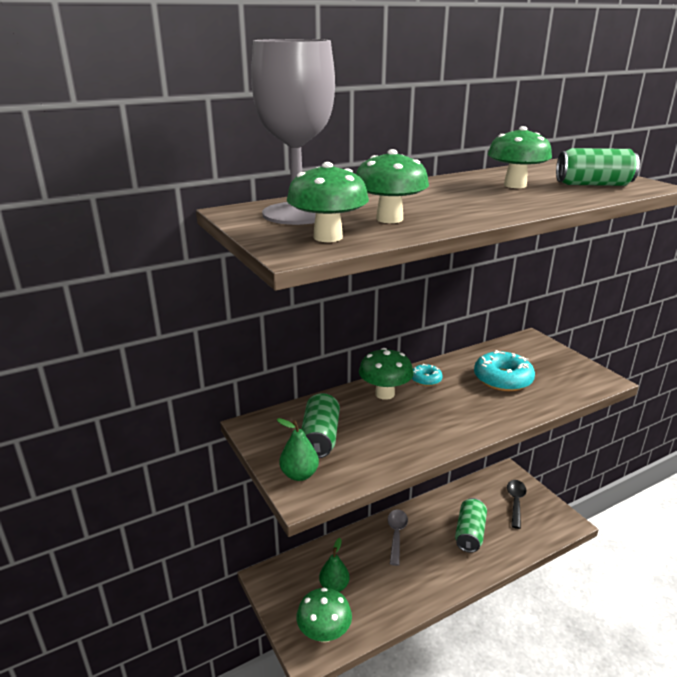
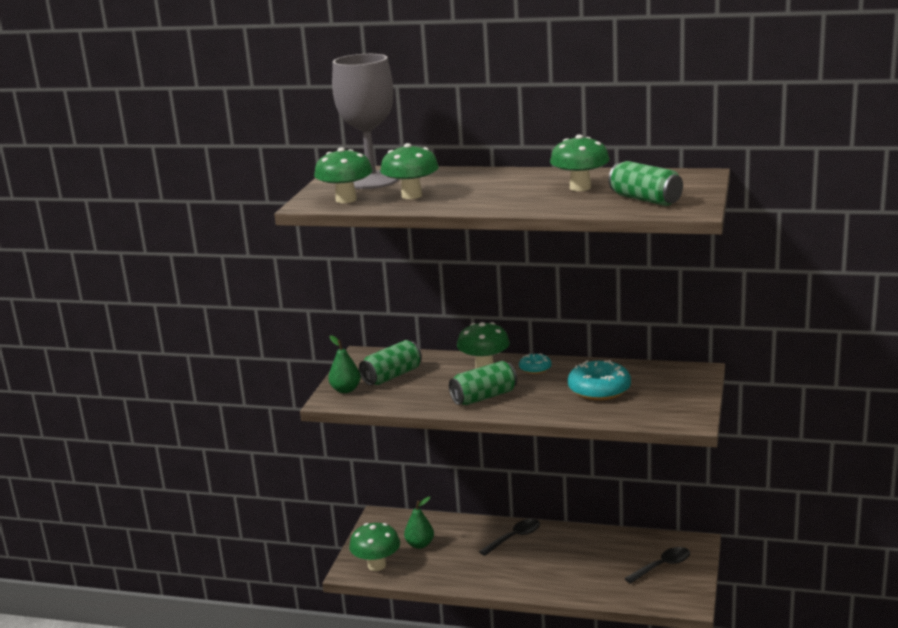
camera: 45 degrees right, 5 degrees down
grey spoon [388,509,408,566] -> black spoon [479,519,540,556]
green can [455,498,487,553] -> green can moved to [449,361,517,405]

